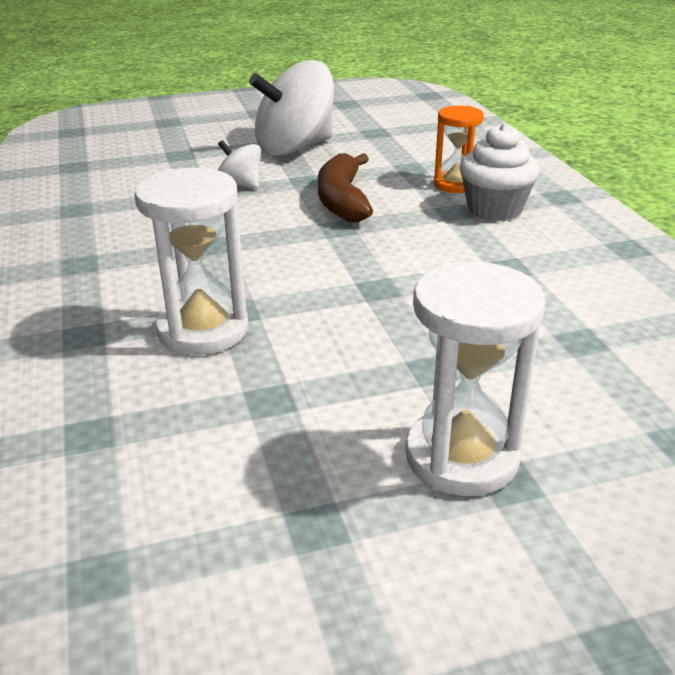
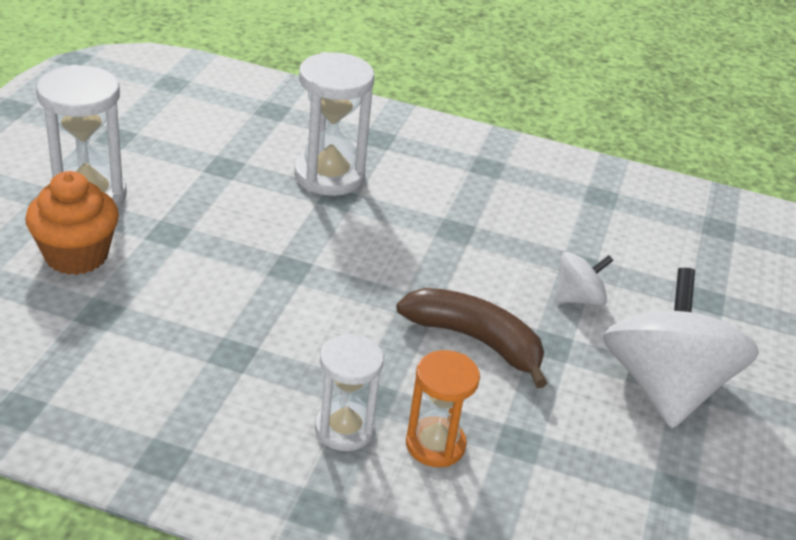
camera: 120 degrees right, 5 degrees up
white cupcake [459,123,540,221] -> white hourglass [315,334,384,451]
none -> orange cupcake [25,171,119,275]

